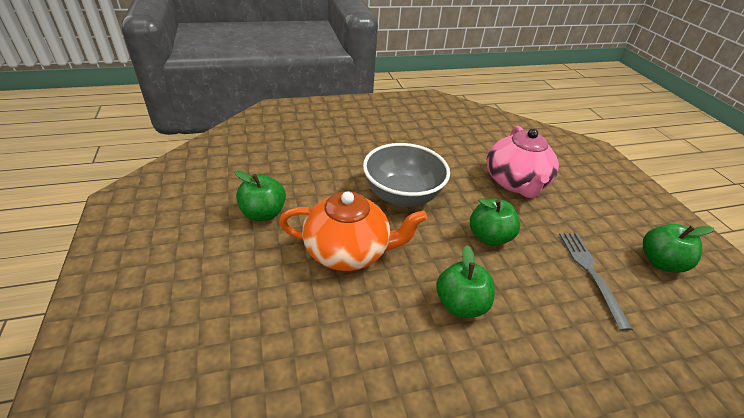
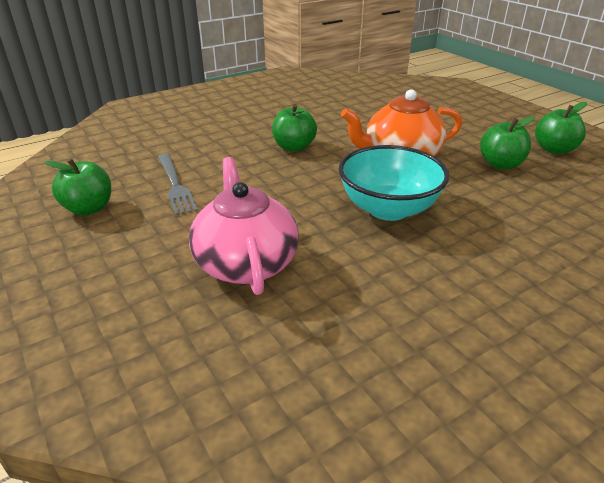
camera: 165 degrees right, 5 degrees down
grey bowl [363,143,450,207] -> turquoise bowl [339,145,449,221]
green apple [470,198,520,246] -> green apple moved to [535,102,587,154]

